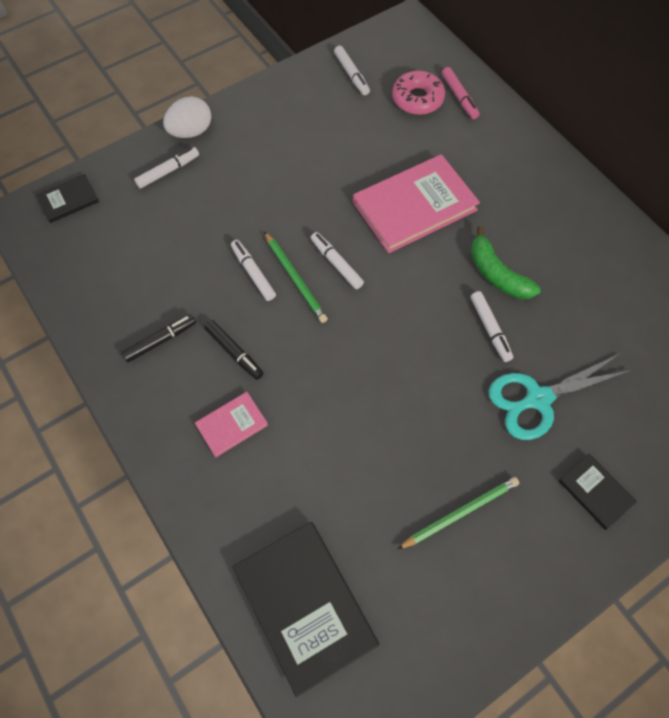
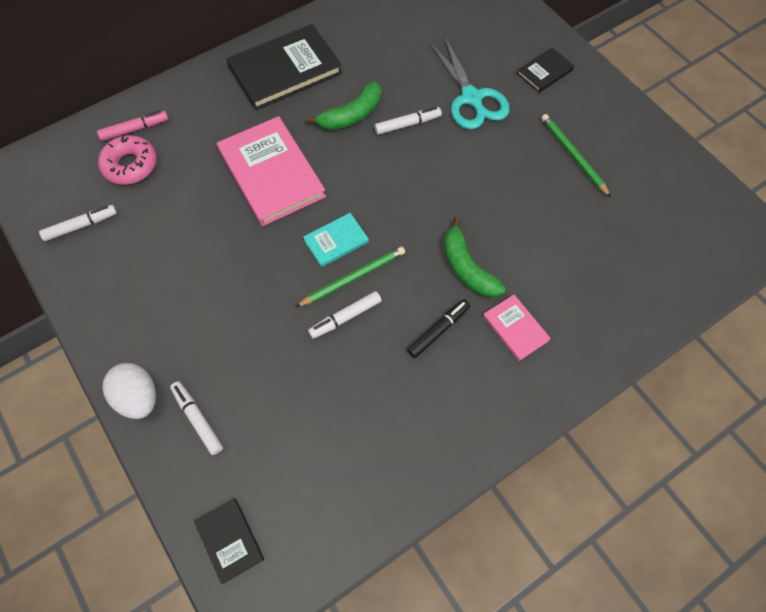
camera: 90 degrees left, 0 degrees up
black marker [121,314,196,363] -> none
black book [233,522,379,697] -> black book moved to [227,24,342,110]
white marker [311,232,364,289] -> turquoise book [303,213,369,267]
none -> green banana [444,217,506,297]

